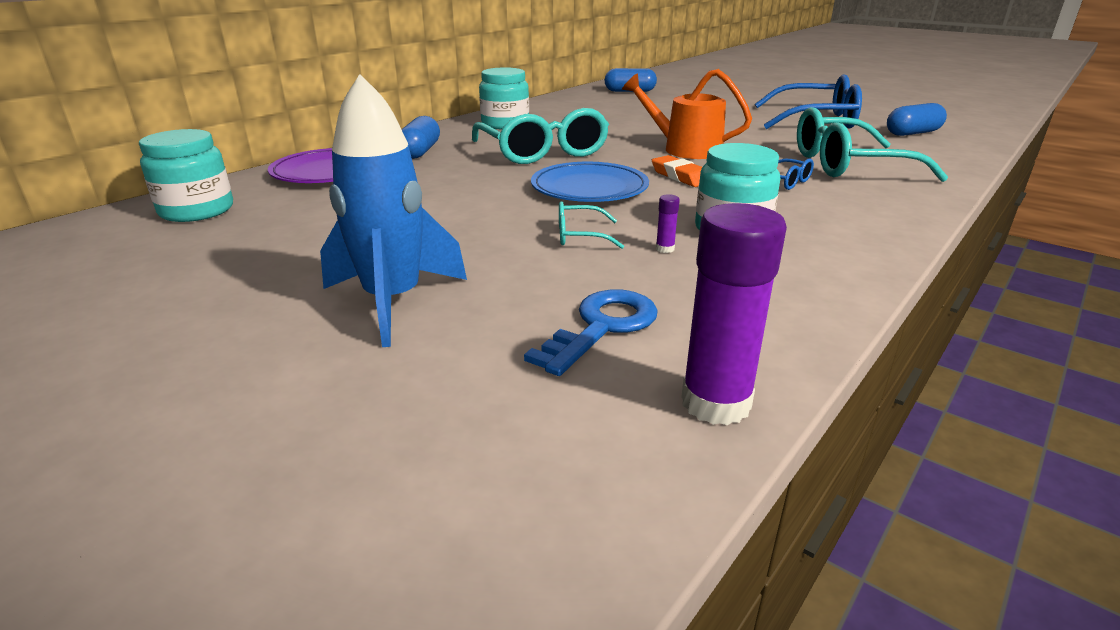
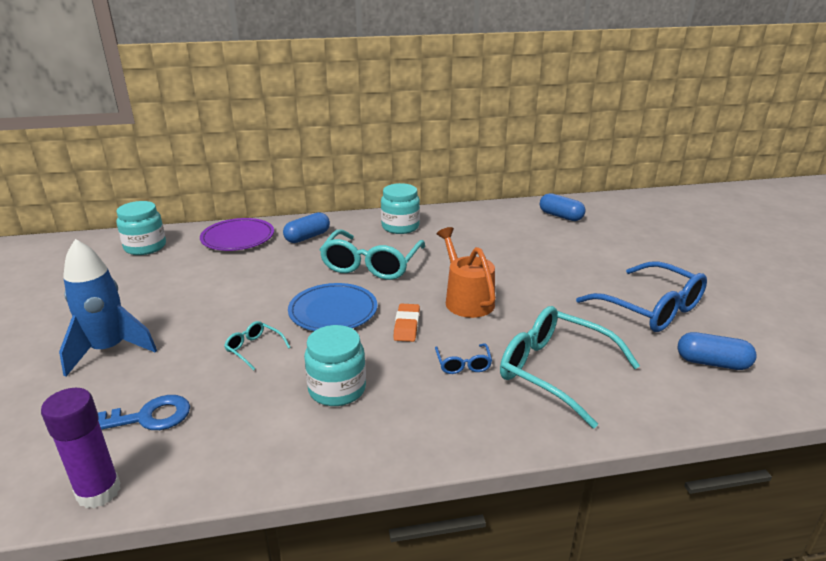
camera: 40 degrees right, 0 degrees up
purple glue stick [656,194,680,253] -> none

